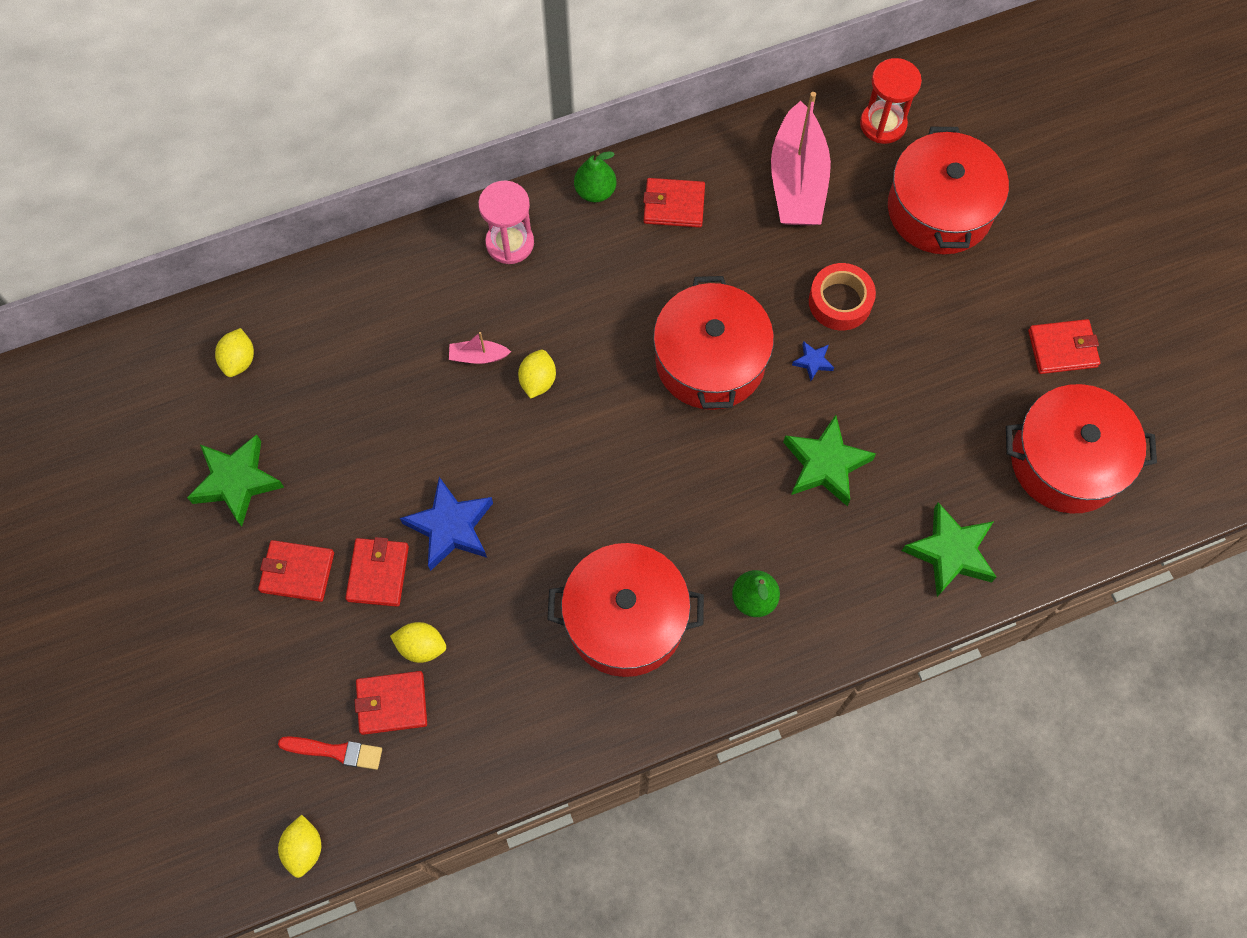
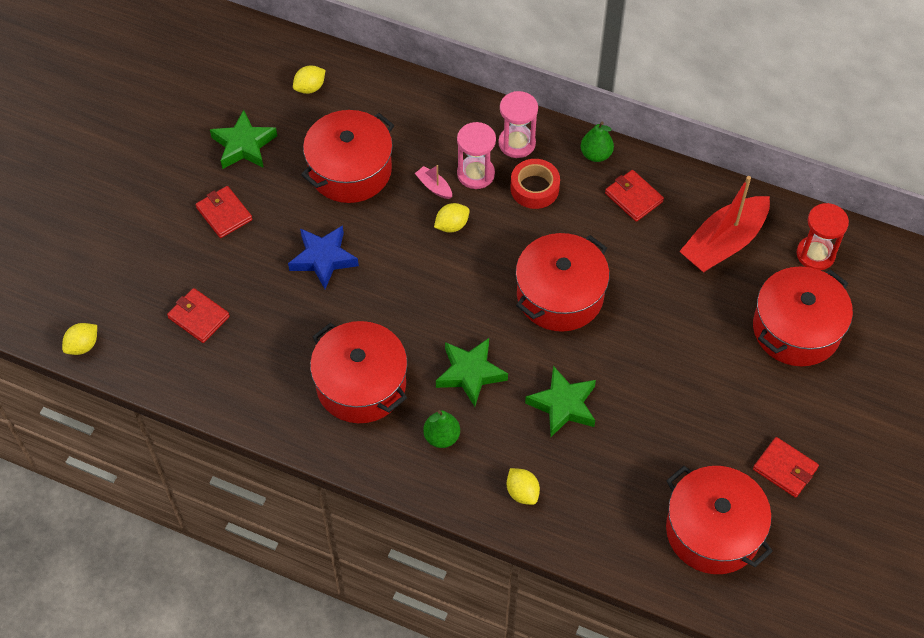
camera: 45 degrees right, 10 degrees down
red brush [278,736,382,770] -> none
red wallet [345,537,409,607] -> none
yellow lemon [390,622,446,663] -> yellow lemon moved to [507,468,540,505]
pink boat [771,92,831,225] -> red boat [679,176,770,273]
blue star [792,341,834,381] -> none
red tape [809,263,876,330] -> red tape moved to [511,159,560,209]
green star [902,502,997,597] -> green star moved to [436,338,508,407]
none -> red pot [301,110,394,203]
none -> pink hourglass [457,122,496,189]

